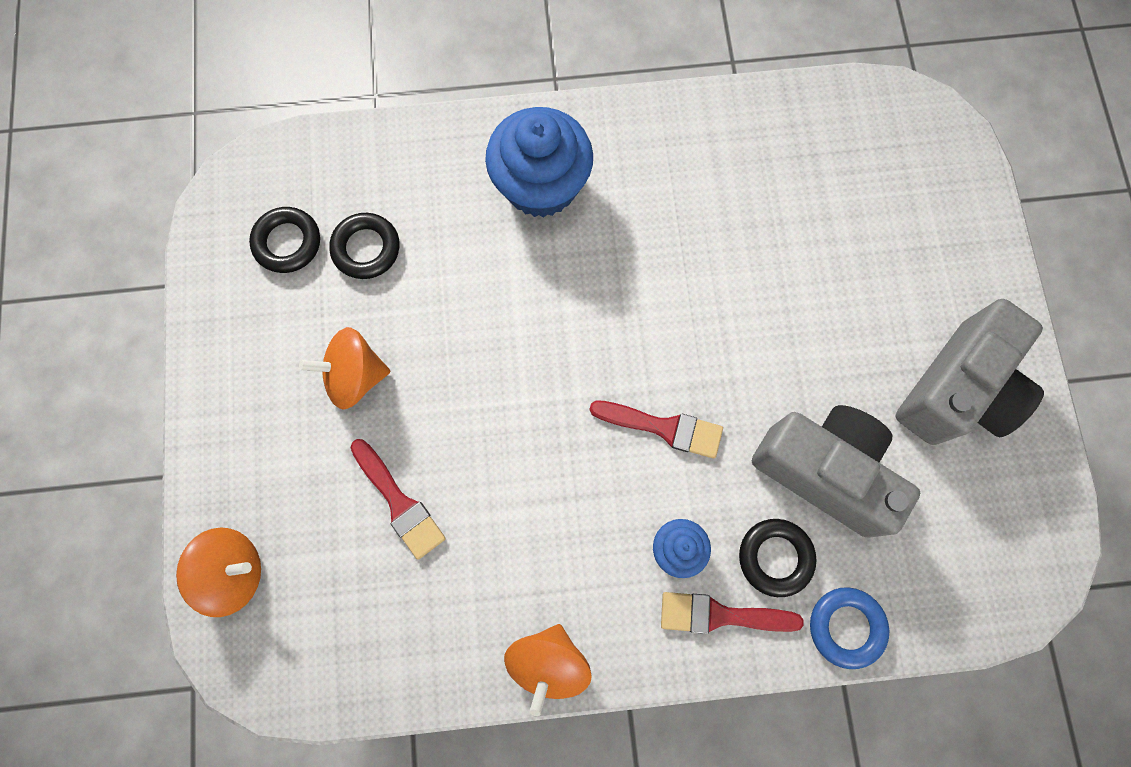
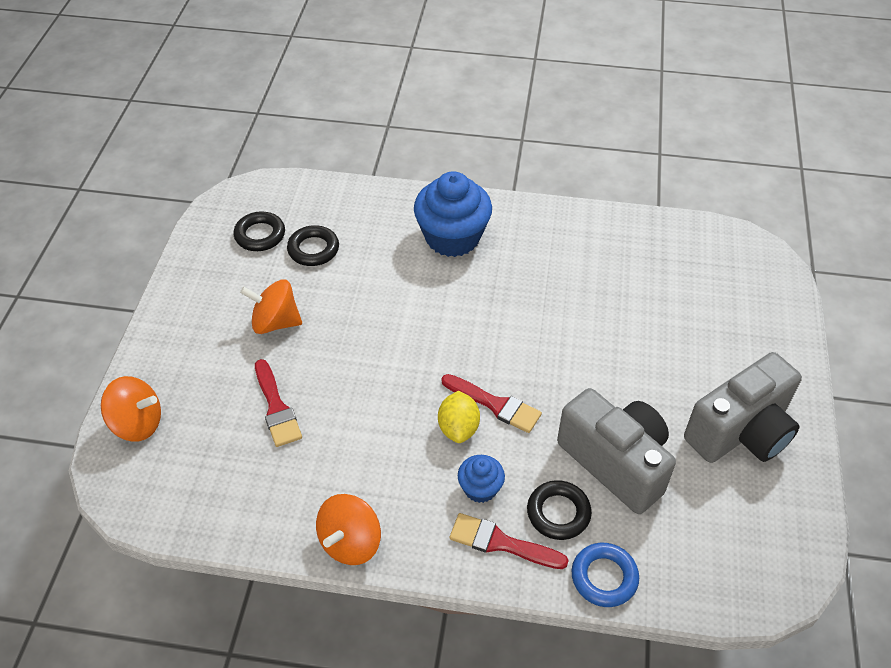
camera: 15 degrees right, 25 degrees down
none -> yellow lemon [438,391,480,443]

